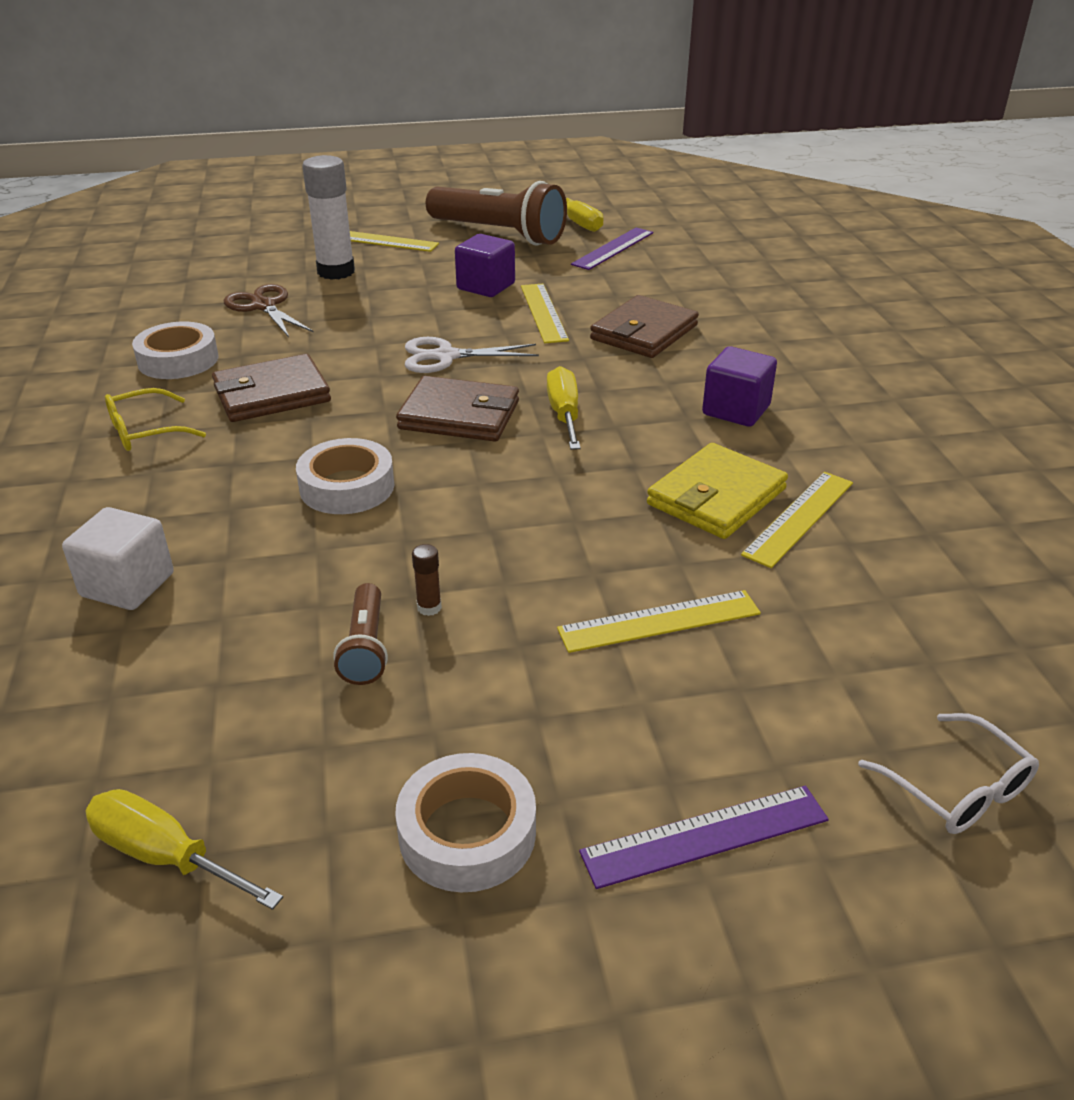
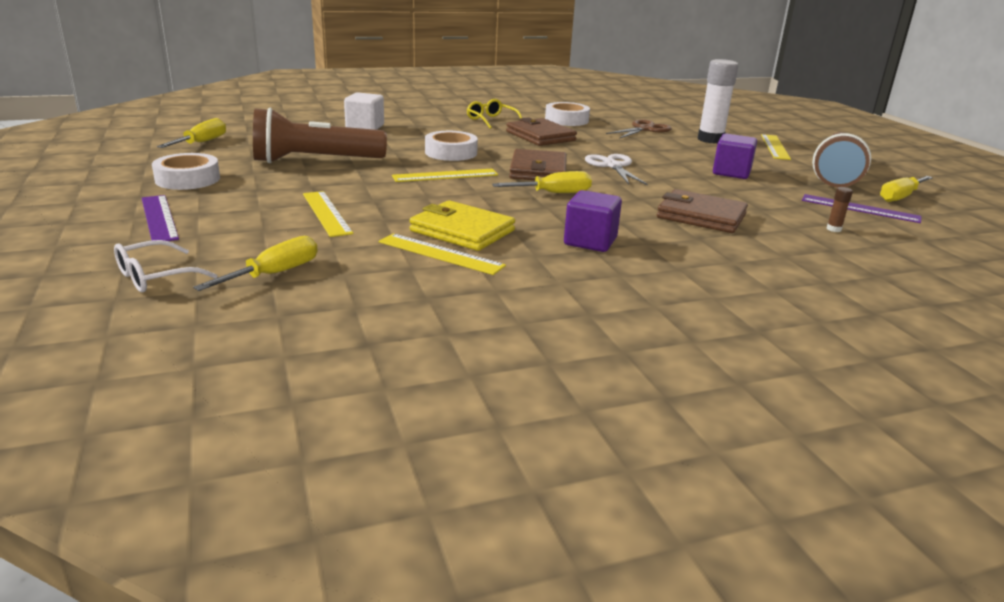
camera: 80 degrees right, 10 degrees down
brown flashlight [333,583,388,685] -> brown flashlight [253,108,387,163], size x2.12
brown glue stick [412,544,442,616] -> brown glue stick moved to [826,187,853,232]
yellow ruler [521,284,569,343] -> yellow ruler moved to [392,169,498,182]
none -> yellow screwdriver [193,236,318,291]

